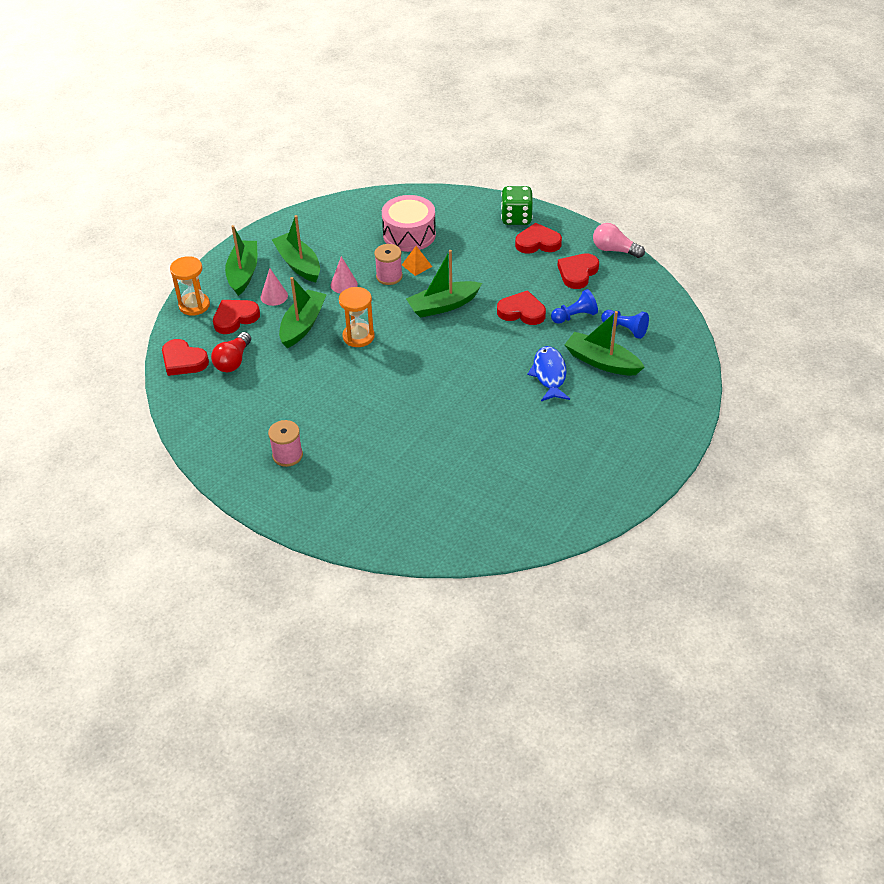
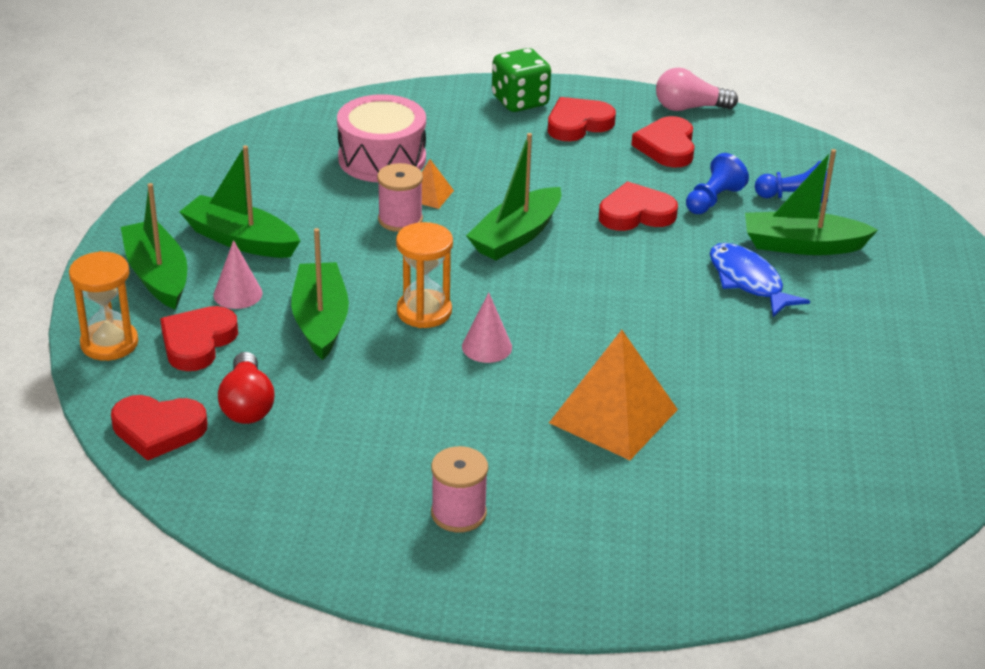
camera: 30 degrees left, 10 degrees down
pink cone [330,256,358,294] -> pink cone moved to [462,292,512,363]
none -> orange pyramid [549,330,678,460]

